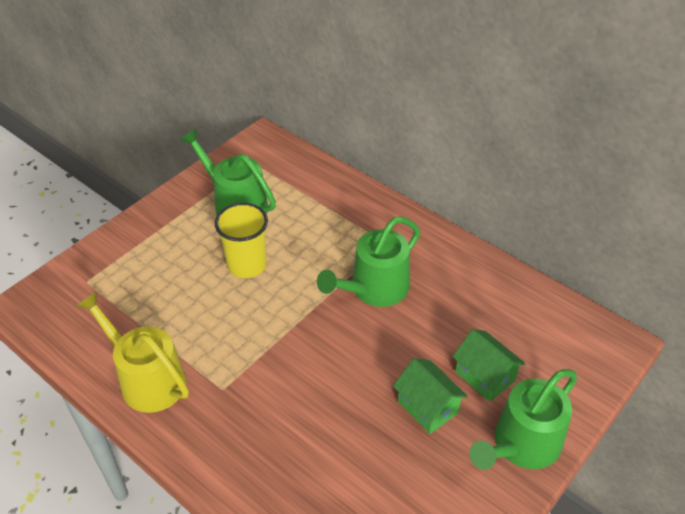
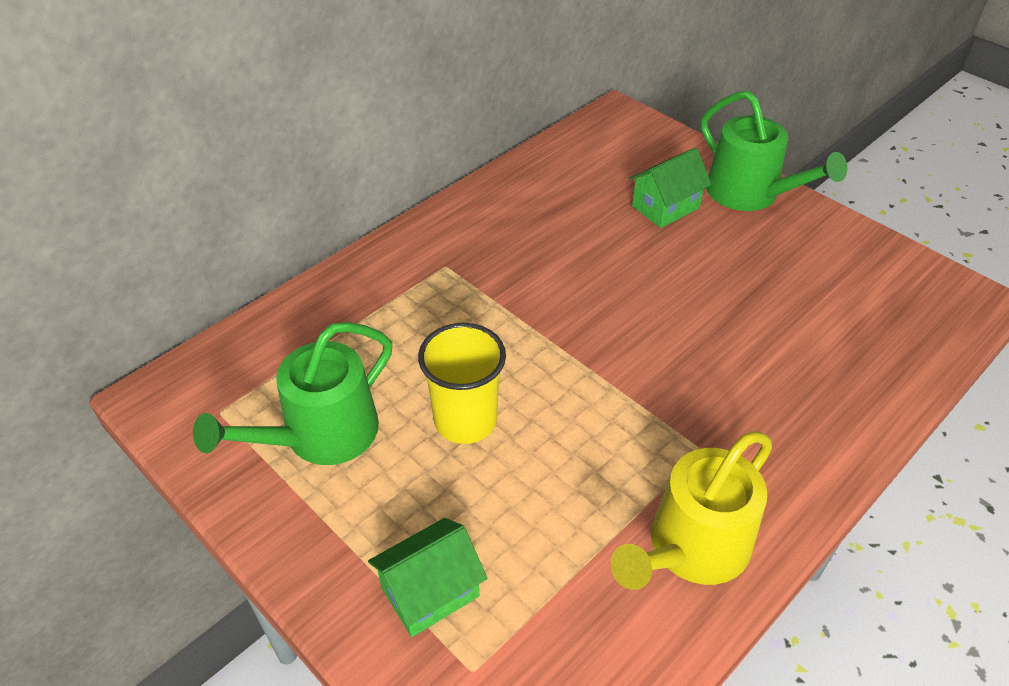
camera: 85 degrees left, 0 degrees up
green watering can [317,217,420,307] -> none
green house [393,358,468,434] -> green house moved to [368,518,487,637]

